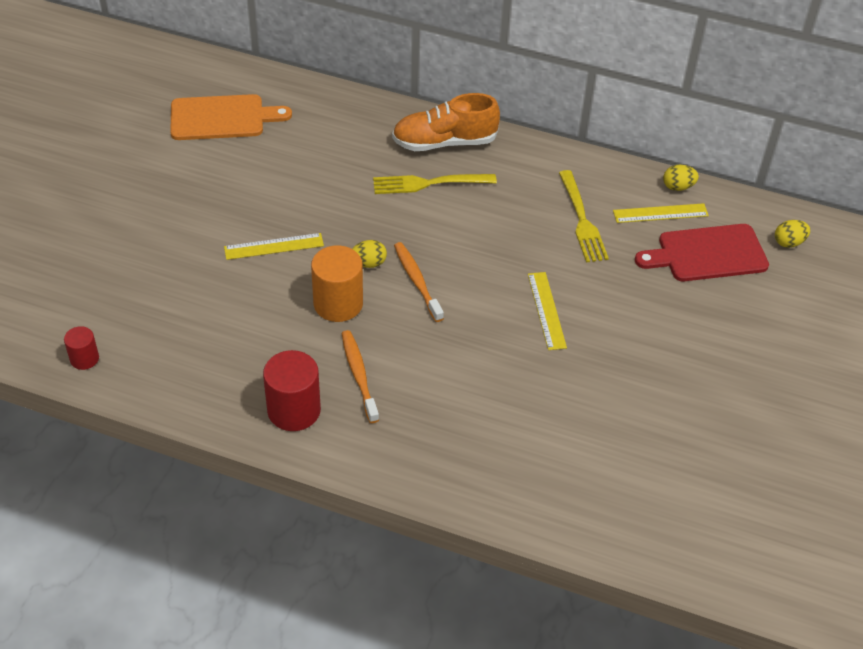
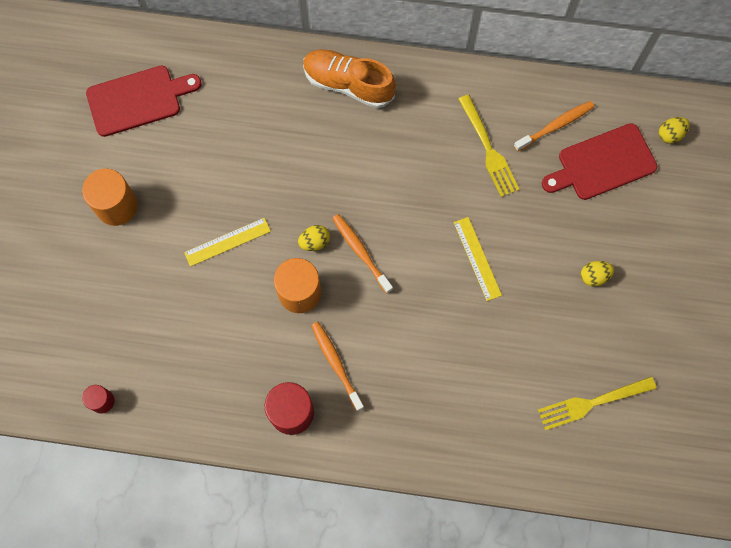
camera: 10 degrees left, 25 degrees up
orange cutting board [170,94,292,140] -> red cutting board [86,66,202,137]
yellow fork [373,174,497,194] -> yellow fork moved to [538,376,656,430]
orange shoe [392,93,500,151] -> orange shoe turned 45 degrees clockwise [303,49,396,108]
yellow ruler [613,203,709,223] -> orange toothbrush [514,101,594,151]
yellow egg [663,165,699,191] -> yellow egg moved to [581,261,614,286]
none -> orange cylinder [82,169,138,226]

